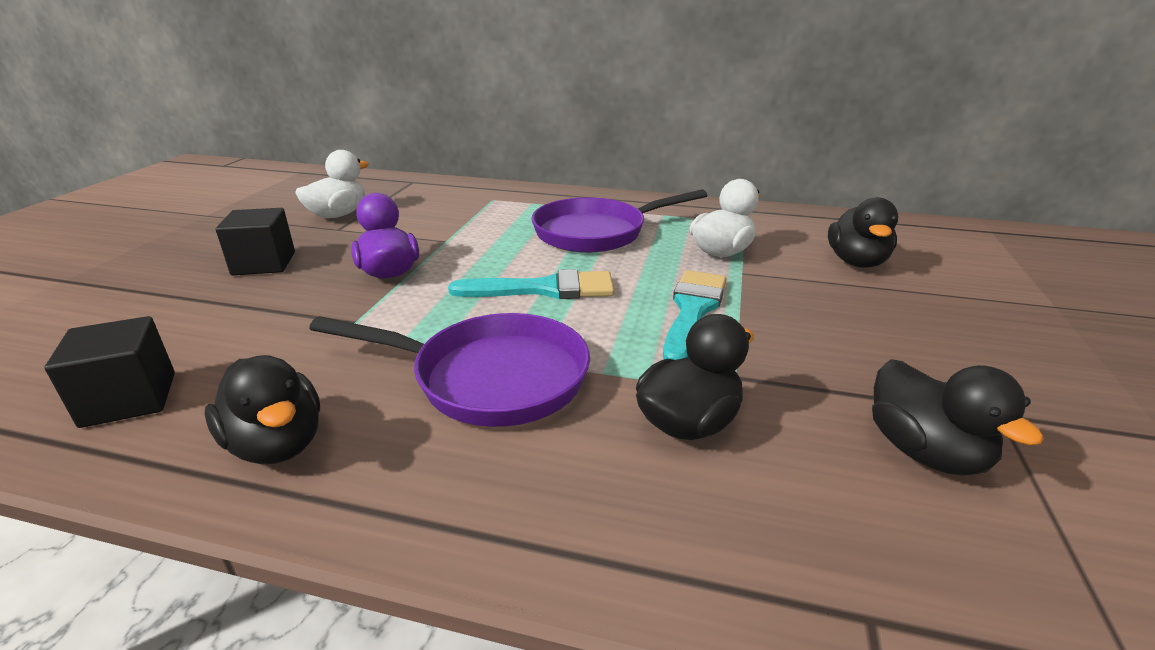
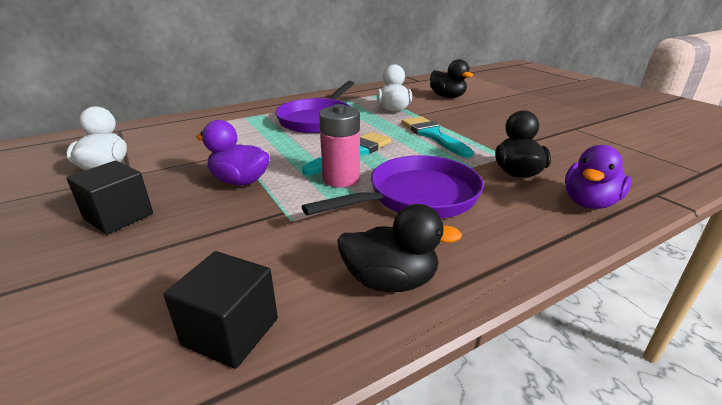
camera: 45 degrees left, 0 degrees up
black duck [872,359,1044,476] -> none
none -> pink battery [319,104,360,188]
none -> purple duck [565,145,632,209]

